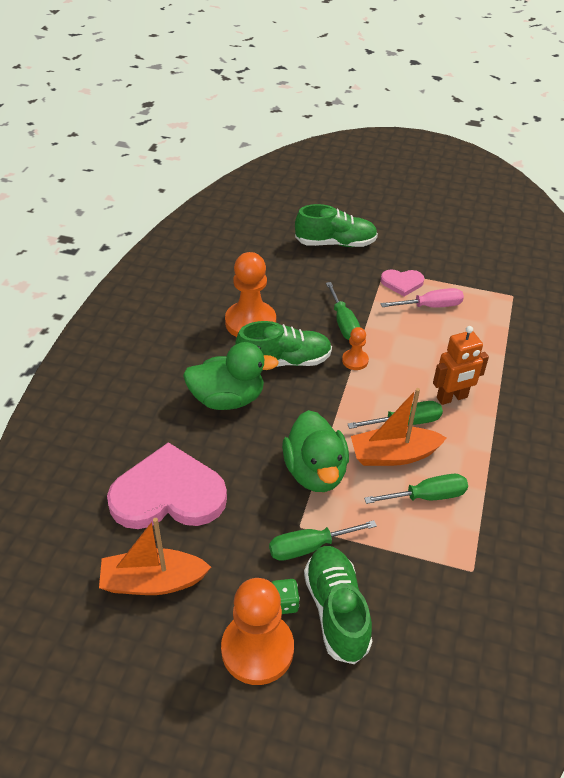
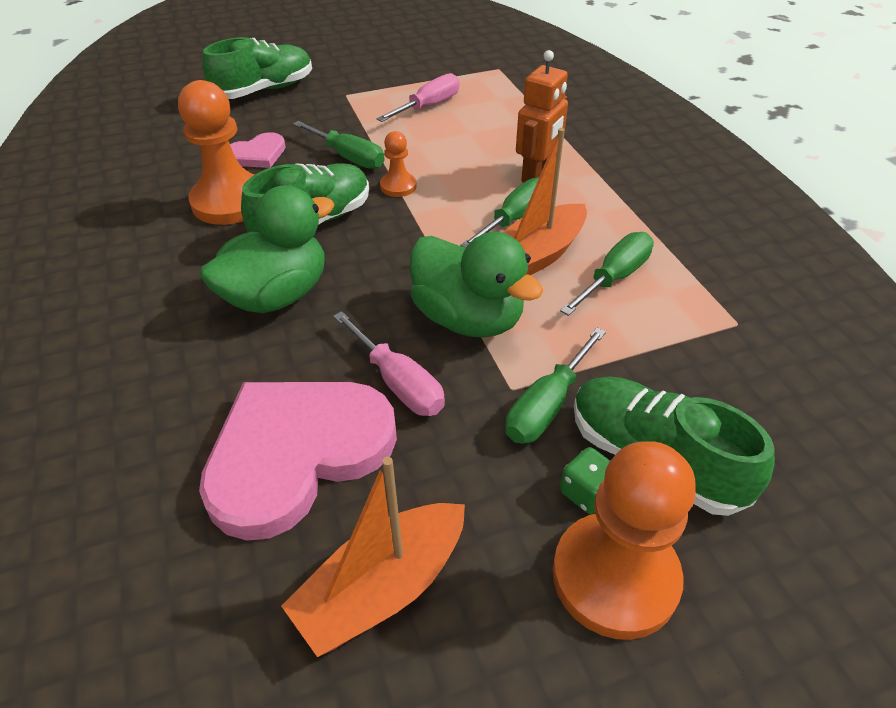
camera: 35 degrees left, 0 degrees up
pink heart [381,269,424,296] -> pink heart moved to [230,132,286,168]
none -> pink screwdriver [333,311,445,416]

